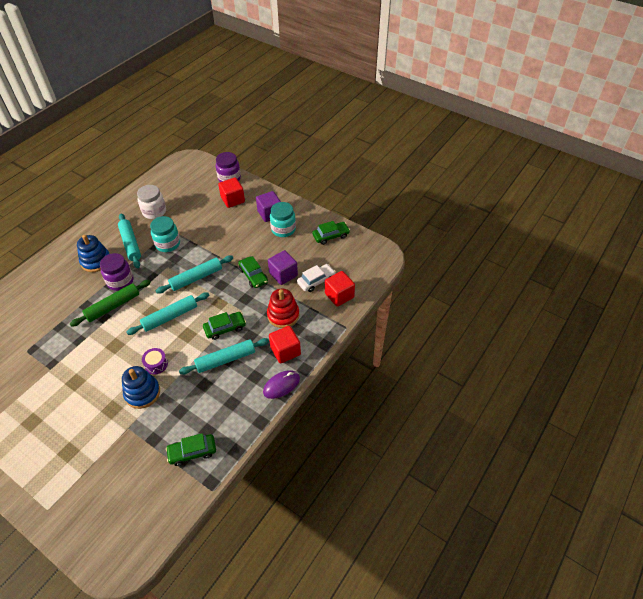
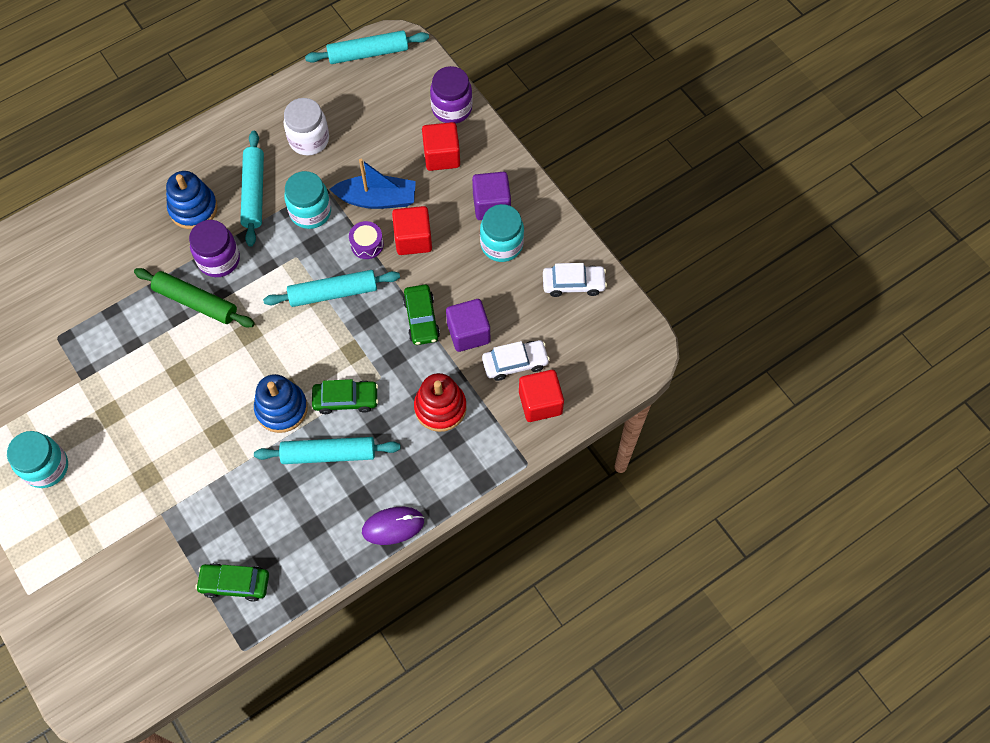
camera: 20 degrees right, 15 degrees up
green rolling pin [70,280,151,327] -> green rolling pin turned 45 degrees clockwise [134,268,255,327]
blue stacking toy [122,366,160,409] -> blue stacking toy moved to [254,374,308,433]
turquoise rolling pin [127,292,209,335] -> turquoise rolling pin moved to [305,31,429,64]
purple drum [142,348,168,374] -> purple drum moved to [349,221,384,259]
red cube [269,326,301,363] -> red cube moved to [392,206,432,255]
green car [312,221,350,245] -> white car [543,263,607,297]
none -> turquoise jar [7,431,68,488]
none -> blue boat [330,159,416,209]

